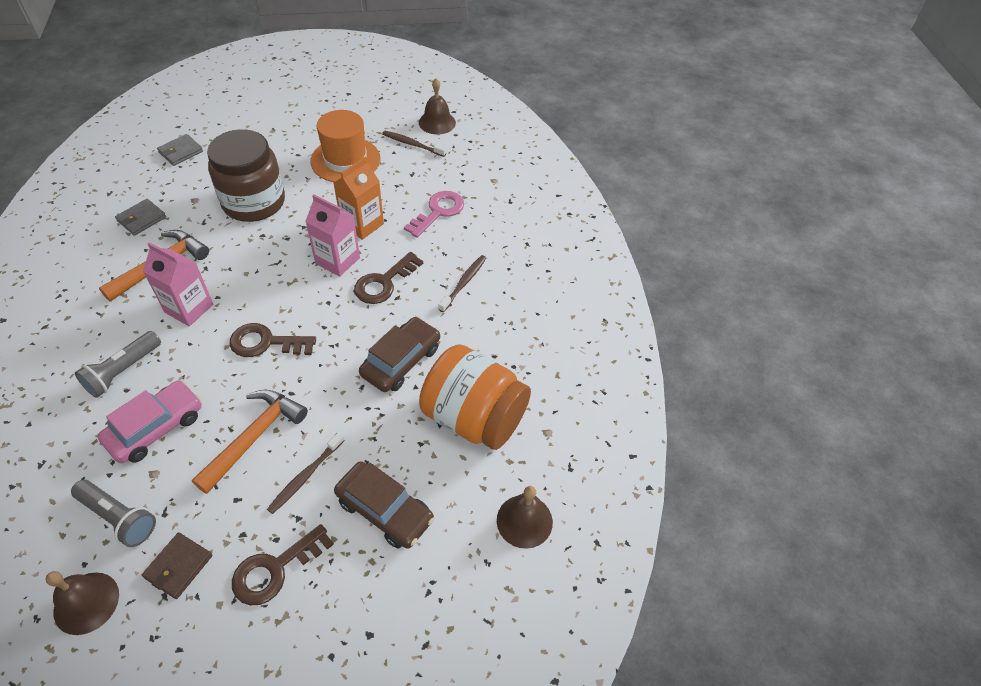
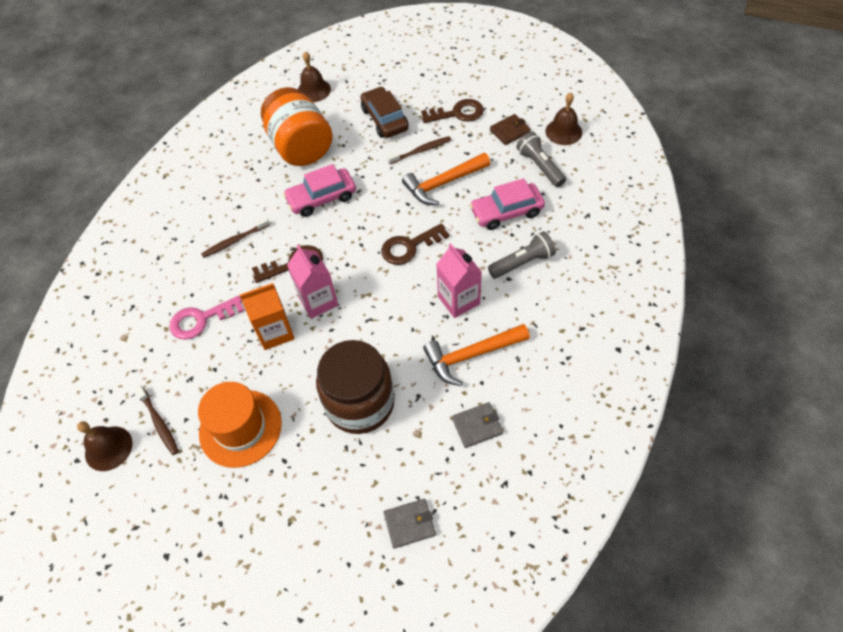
camera: 145 degrees left, 5 degrees up
brown key [230,323,316,357] -> brown key turned 120 degrees clockwise [381,223,450,265]
brown car [359,317,440,392] -> pink car [283,164,356,217]

